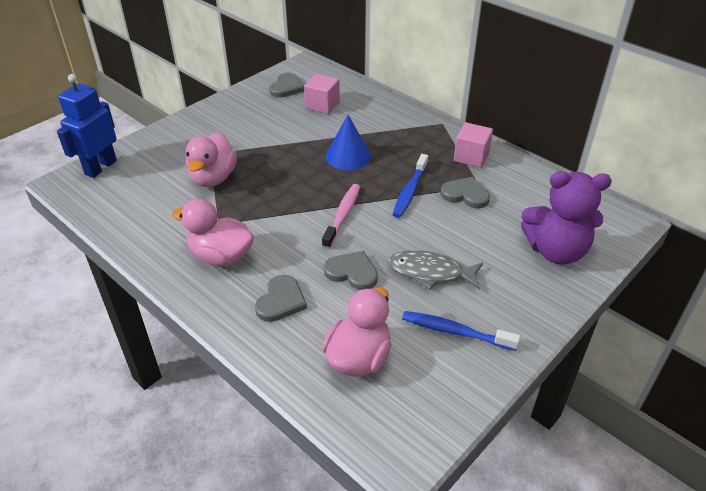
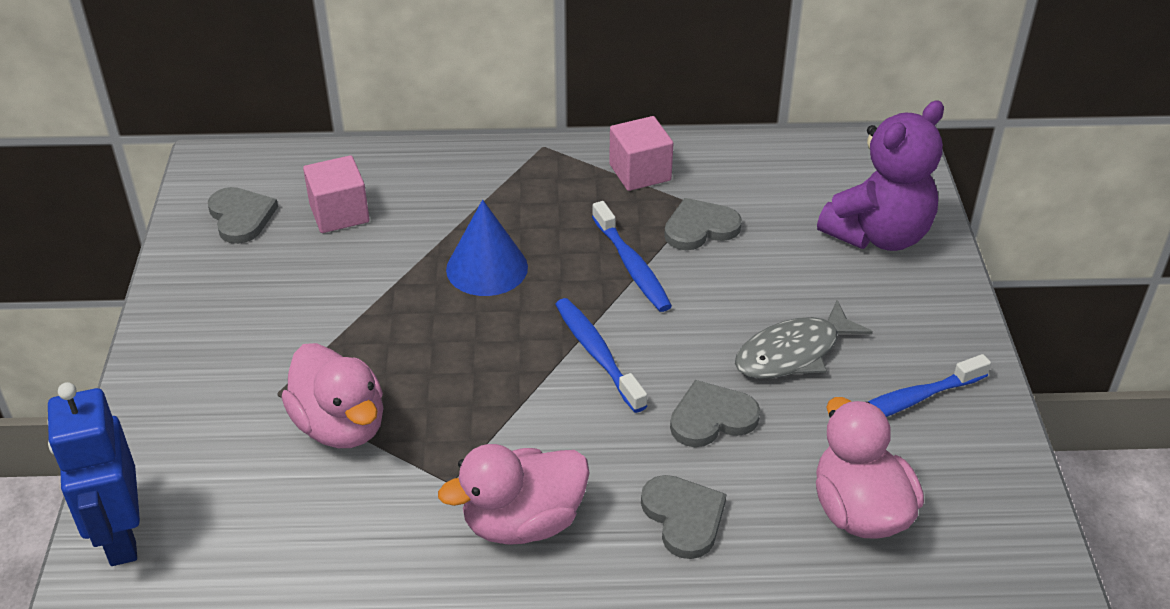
camera: 45 degrees left, 0 degrees up
pink toothbrush [322,184,360,249] -> blue toothbrush [555,298,647,413]

